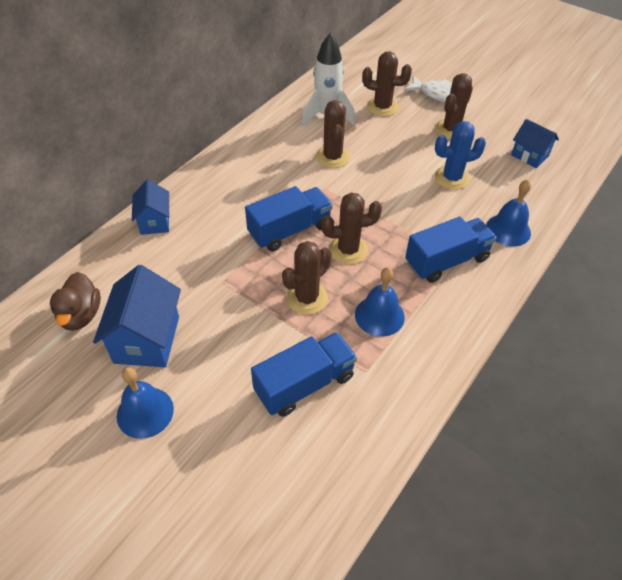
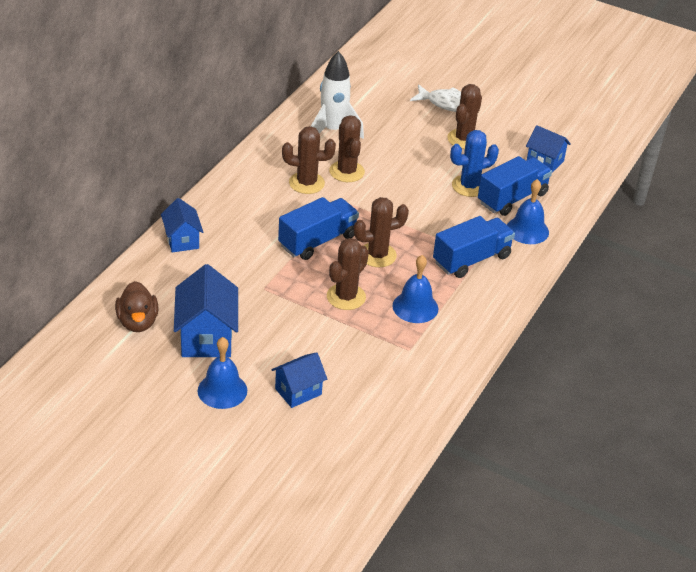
camera: 10 degrees left, 10 degrees down
blue truck [251,332,357,417] -> blue truck moved to [478,156,552,216]
brown cactus [362,51,412,117] -> brown cactus moved to [282,126,336,194]
none -> blue house [272,352,327,408]

